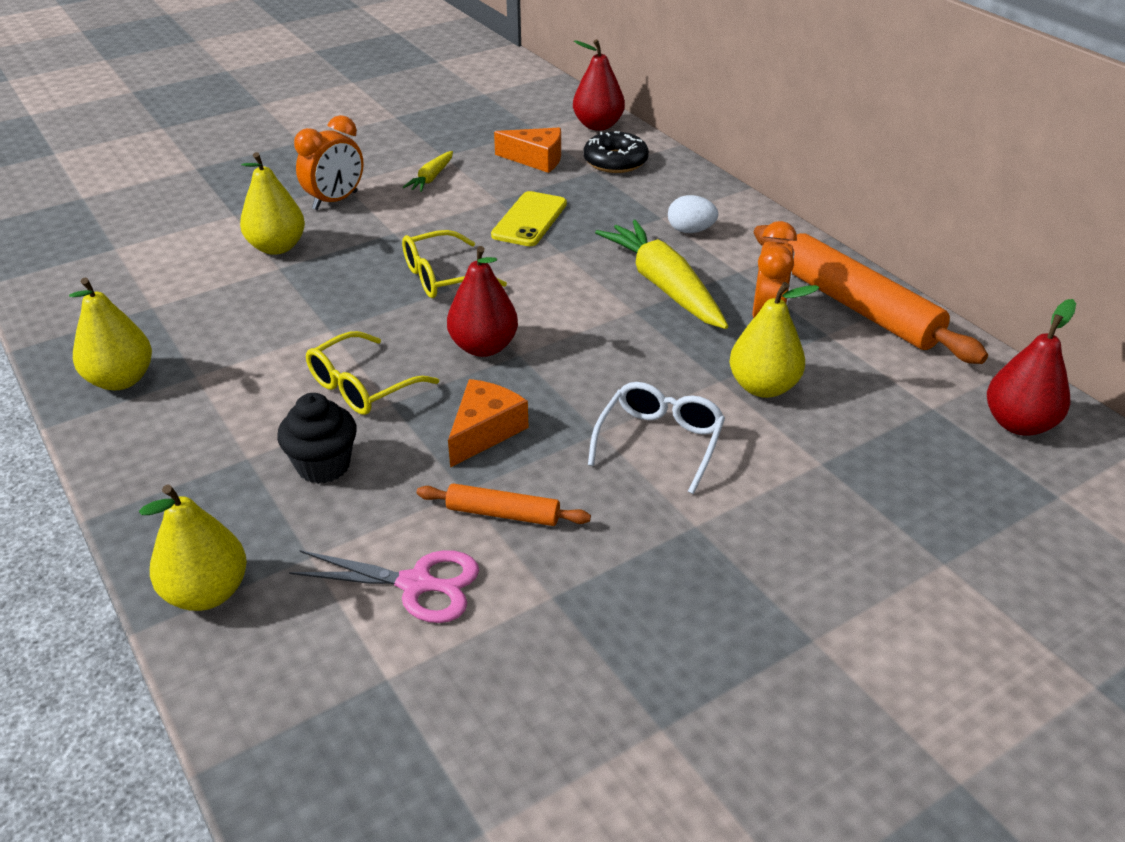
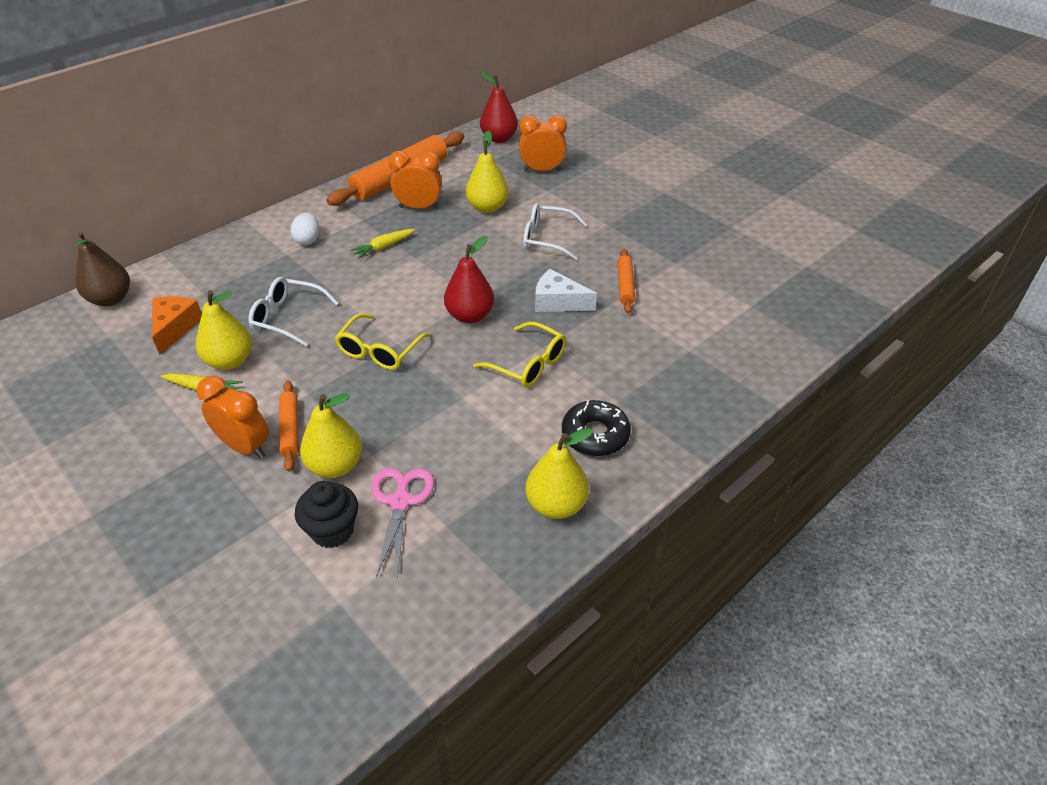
camera: 100 degrees left, 5 degrees up
yellow pear [139,485,247,611] -> yellow pear moved to [196,290,252,370]
black cupcake [277,393,357,484] -> black cupcake moved to [295,481,358,548]
pink scissors [289,550,479,623] -> pink scissors moved to [371,468,434,578]
yellow glasses [402,230,507,298] -> yellow glasses turned 60 degrees clockwise [335,313,431,370]
orange cheese [448,379,528,468] -> white cheese [535,269,597,312]
yellow phone [491,191,567,246] -> white glasses [248,277,339,346]
red pear [573,39,625,131] -> brown pear [76,231,130,306]
black donut [583,131,649,173] -> black donut moved to [562,400,631,456]
yellow carrot [595,220,728,329] -> yellow carrot [350,229,415,258], size x0.49
none -> orange rolling pin [279,381,299,471]
none -> orange clock [519,115,567,171]

